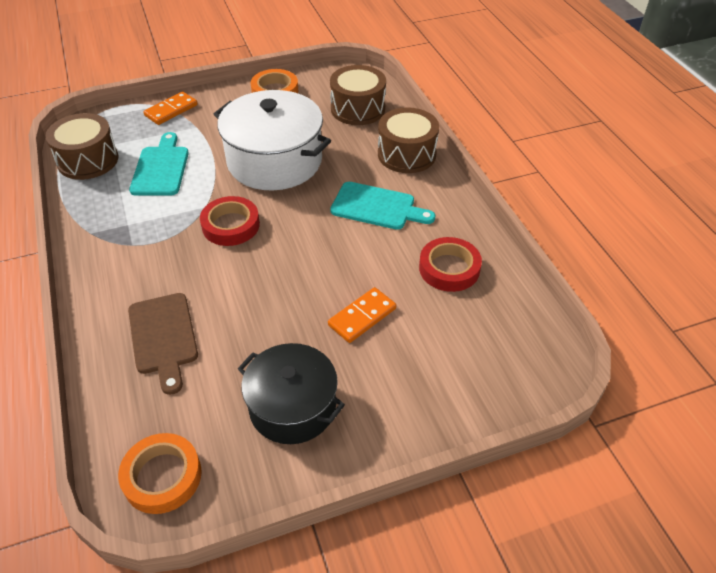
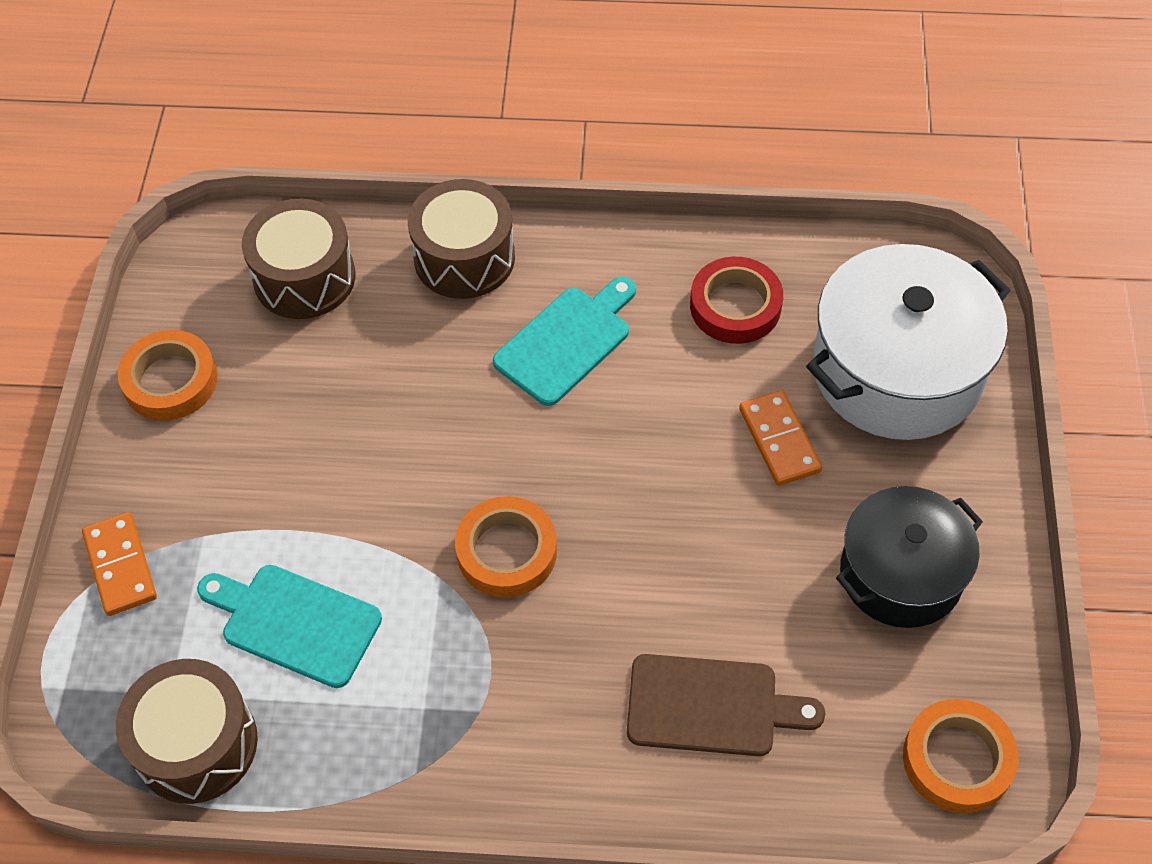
camera: 65 degrees left, 10 degrees up
red tape [200,196,260,246] -> orange tape [455,496,557,597]
white pot [214,90,331,191] -> white pot moved to [806,244,1011,440]

